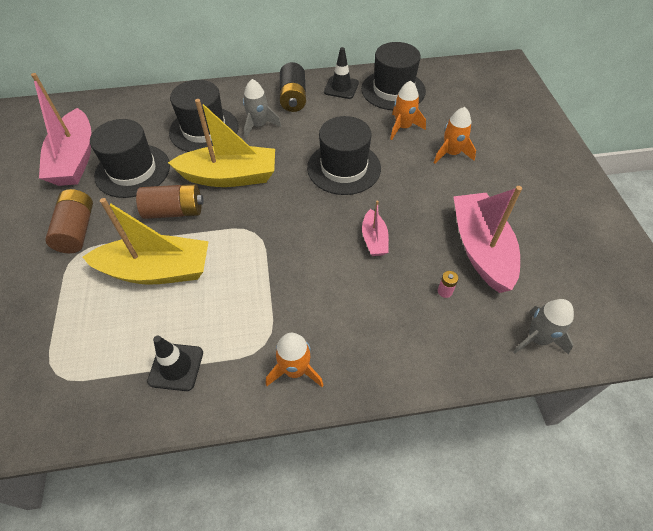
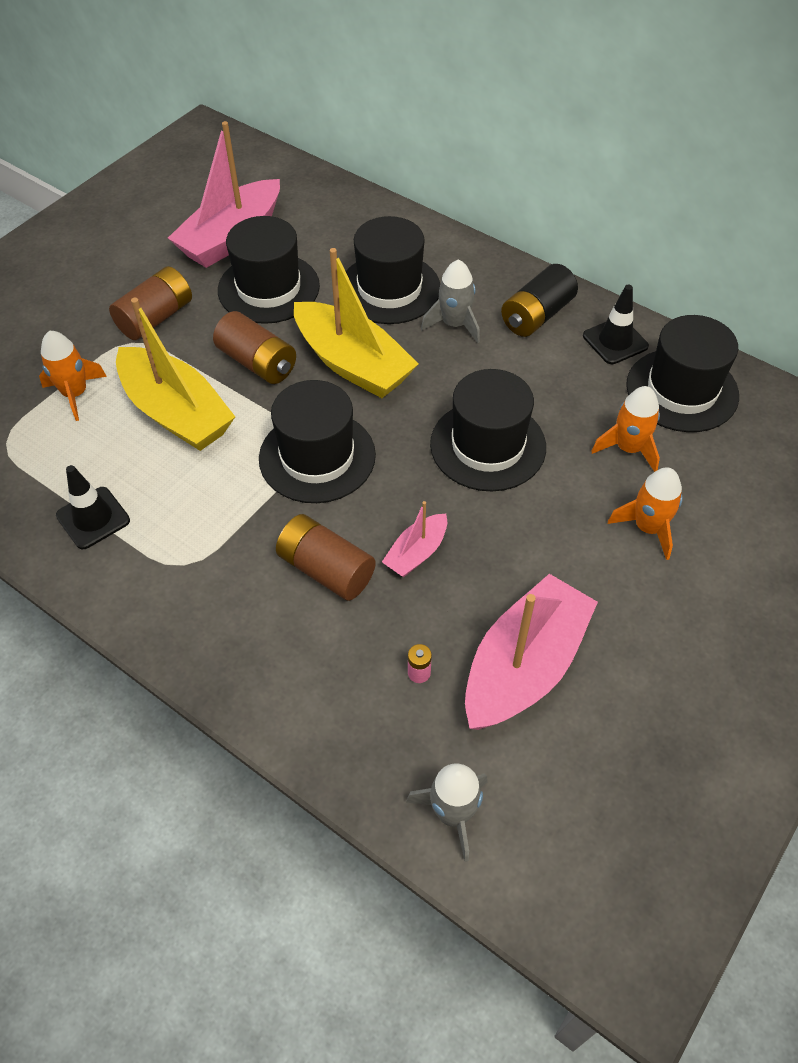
camera: 45 degrees right, 0 degrees up
orange rocket [266,333,323,387] -> orange rocket moved to [39,330,107,421]
none -> black hat [259,380,376,503]
none -> brown battery [276,514,376,601]

